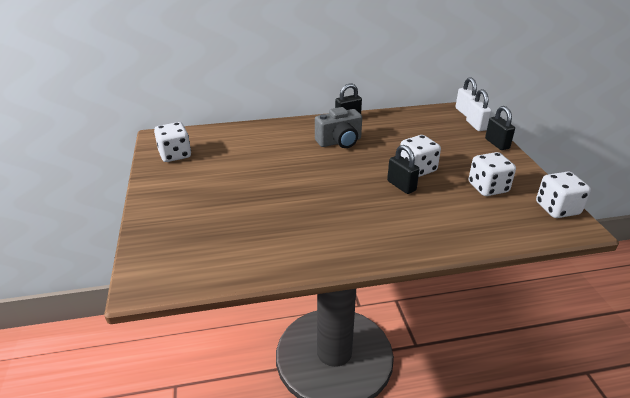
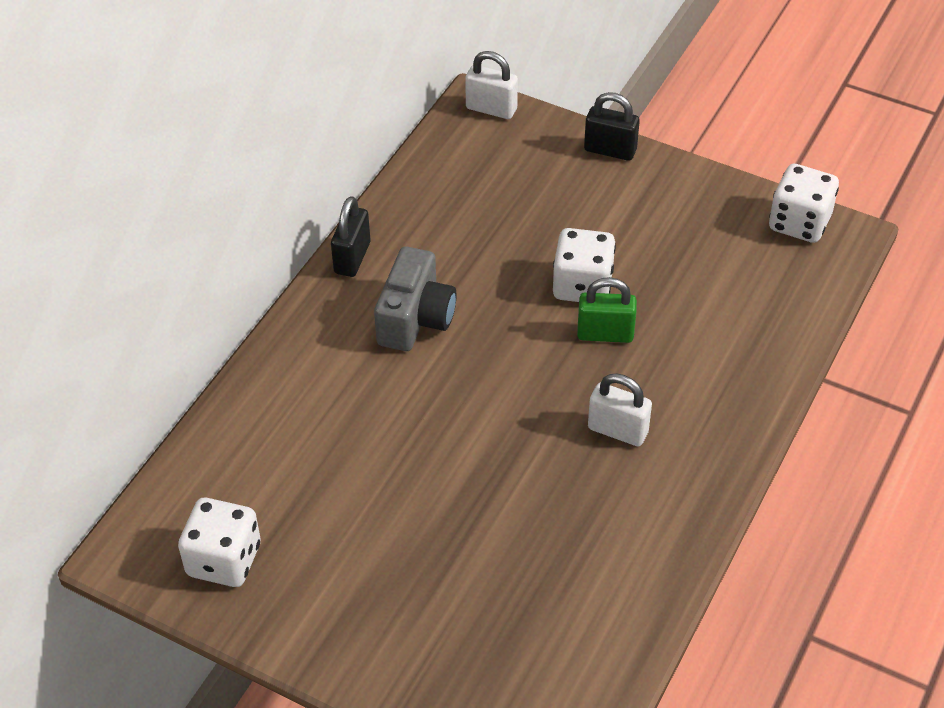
camera: 50 degrees left, 15 degrees up
black padlock [387,145,420,194] -> green padlock [577,277,637,343]
white padlock [466,89,492,131] -> white padlock moved to [588,373,652,446]
white dice [469,152,516,196] -> none

